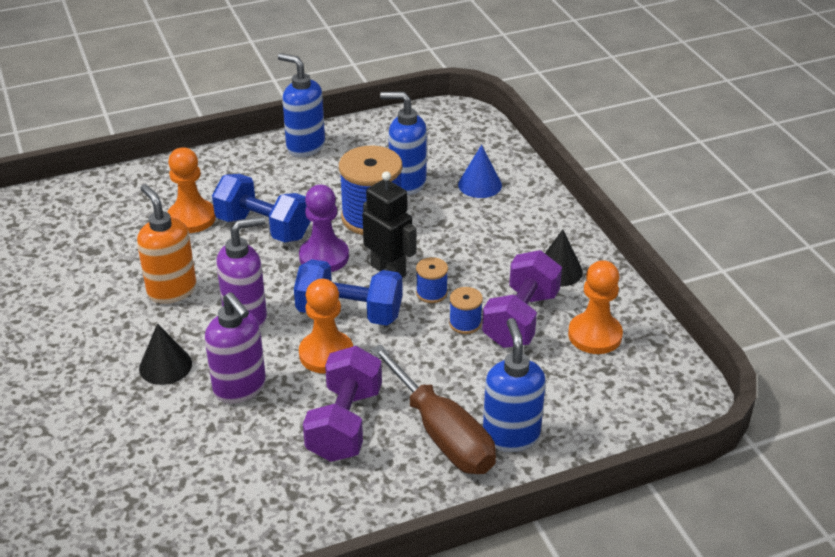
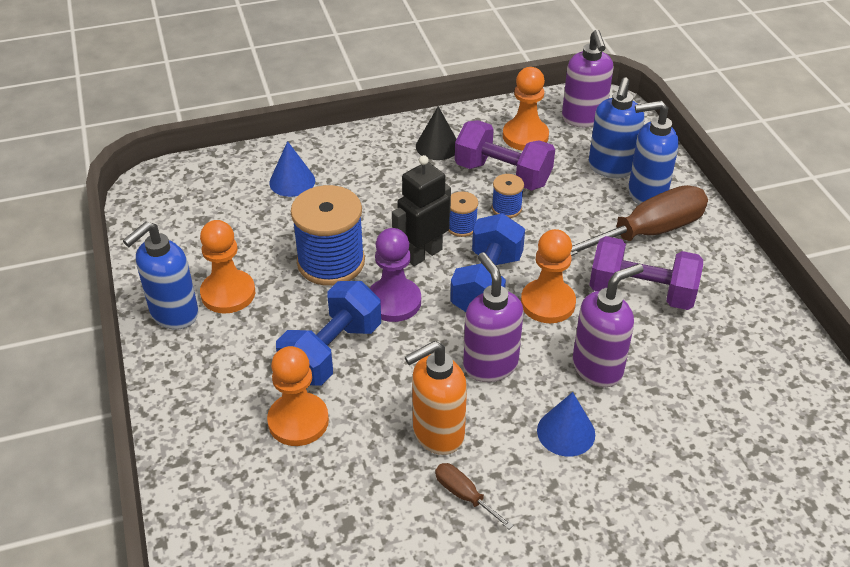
camera: 85 degrees left, 5 degrees up
black cone [139,323,192,385] -> blue cone [537,392,595,457]
blue soap dispenser [380,92,427,195] -> blue soap dispenser moved to [588,77,644,178]
none -> orange pawn [200,220,255,314]
none -> brown screwdriver [435,463,513,529]
none -> purple soap dispenser [562,30,613,127]

